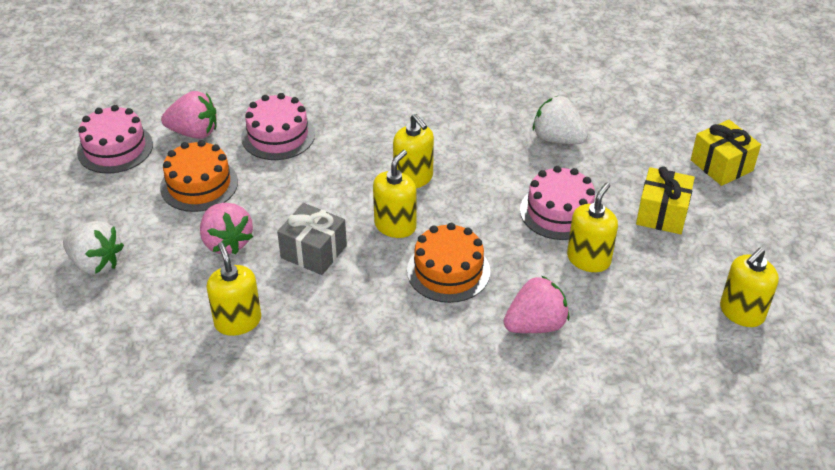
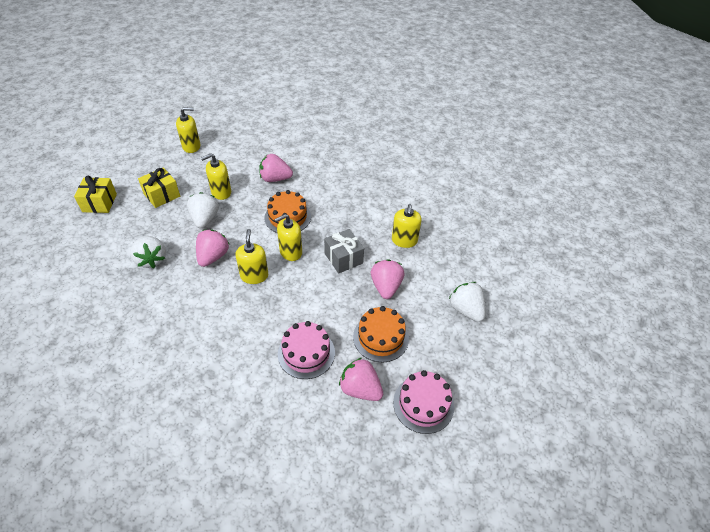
camera: 150 degrees left, 5 degrees up
pink cake [520,166,595,240] -> white strawberry [187,192,219,228]
none -> pink strawberry [196,230,229,267]

